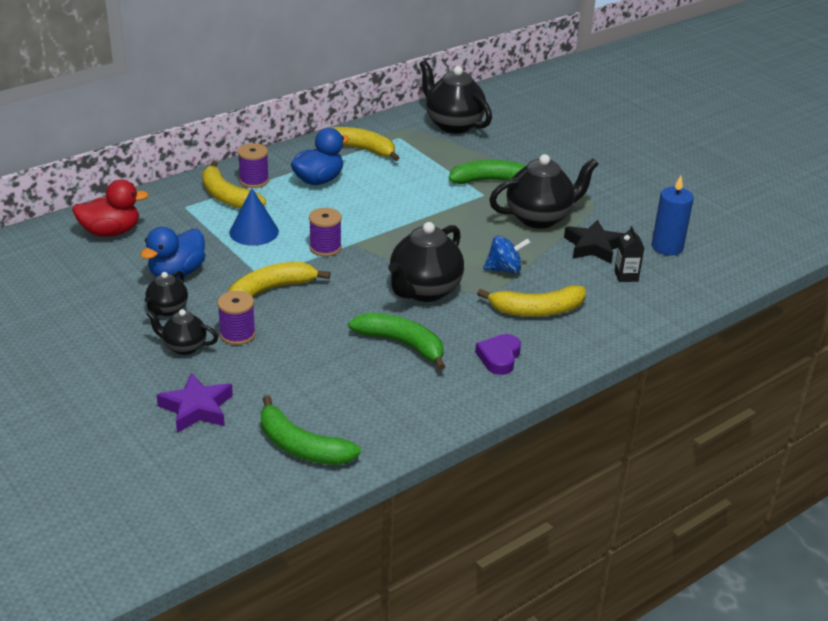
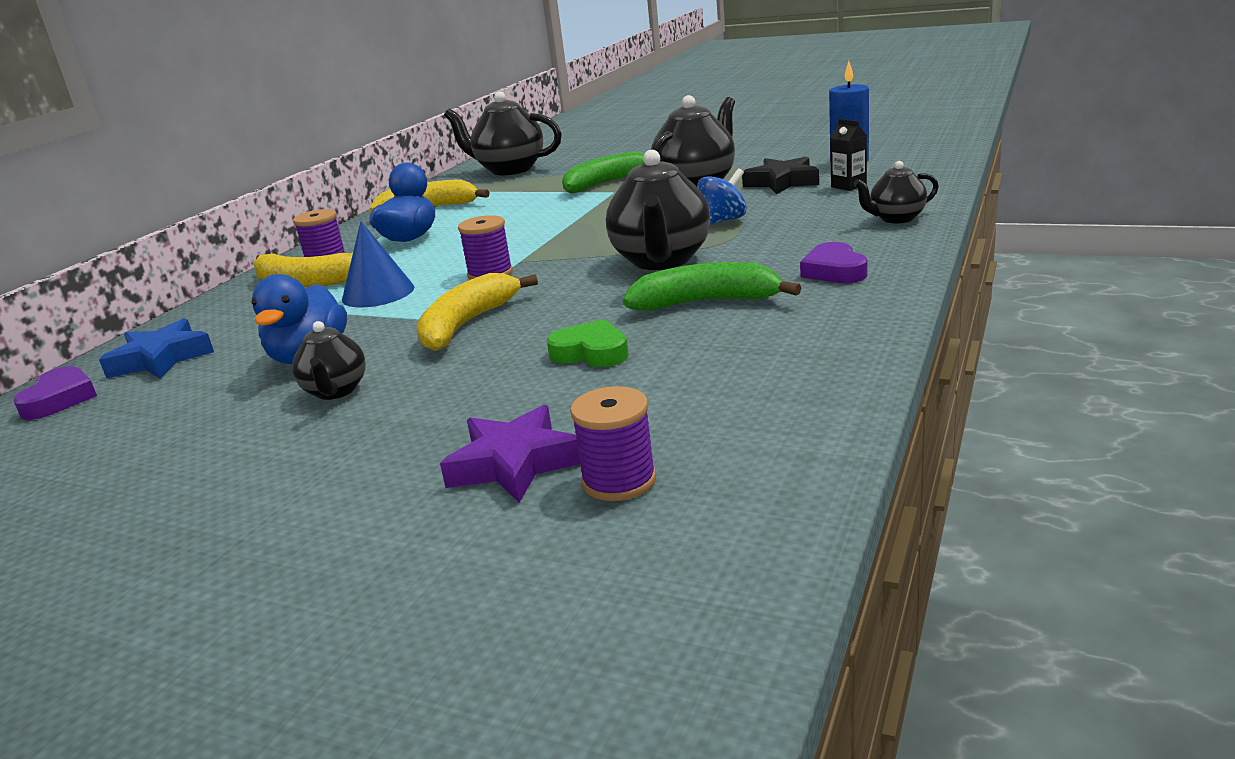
camera: 25 degrees left, 10 degrees down
red duck [72,180,149,237] -> blue star [99,318,214,379]
black teapot [146,309,218,355] -> black teapot moved to [854,161,939,224]
purple spool [217,291,256,345] -> purple spool moved to [570,386,656,501]
green banana [261,395,361,465] -> none
yellow banana [477,285,586,317] -> none
none -> purple heart [13,366,97,420]
none -> green heart [546,319,629,367]

